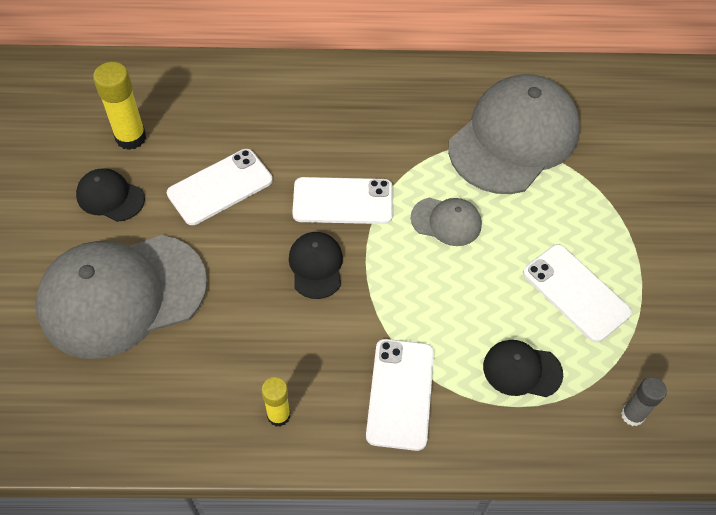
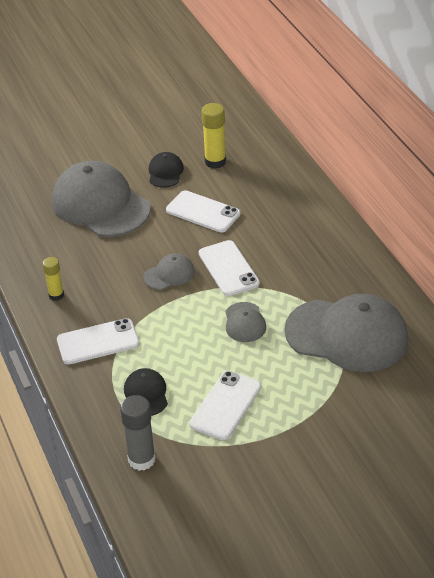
camera: 70 degrees right, 15 degrees down
black cap [289,232,343,299] -> grey cap [143,253,195,290]
grey glue stick [621,377,667,426] -> grey glue stick [120,395,155,471], size x1.58

